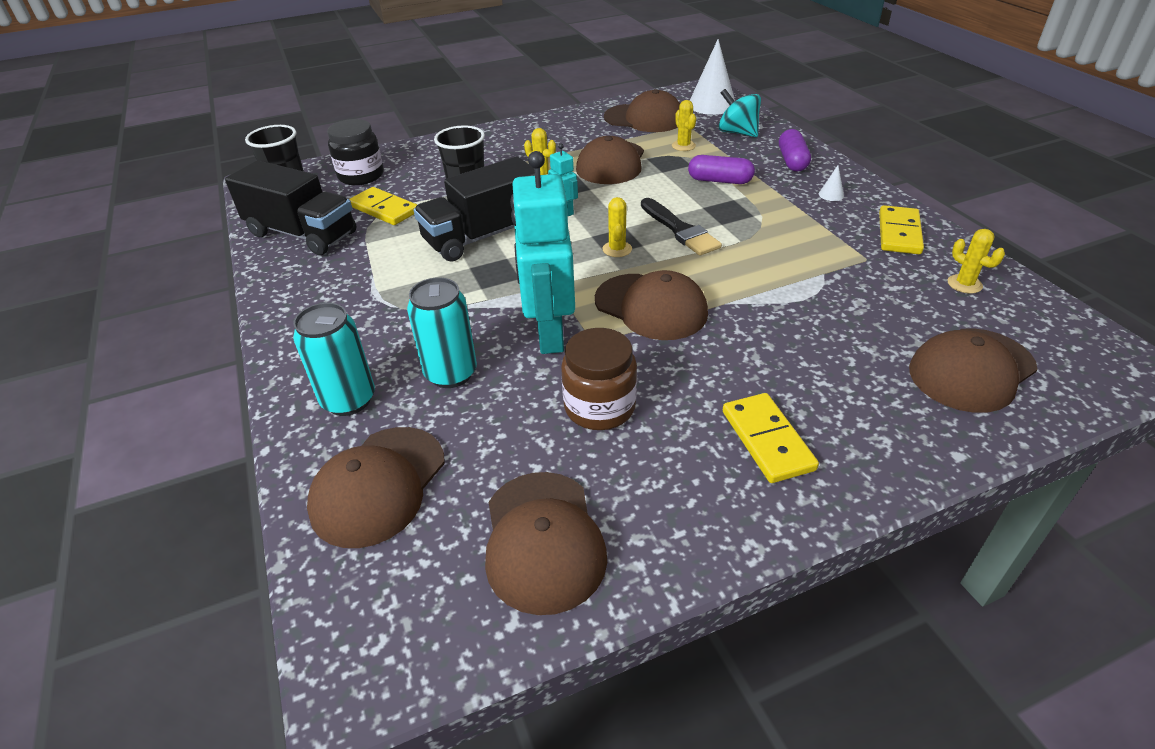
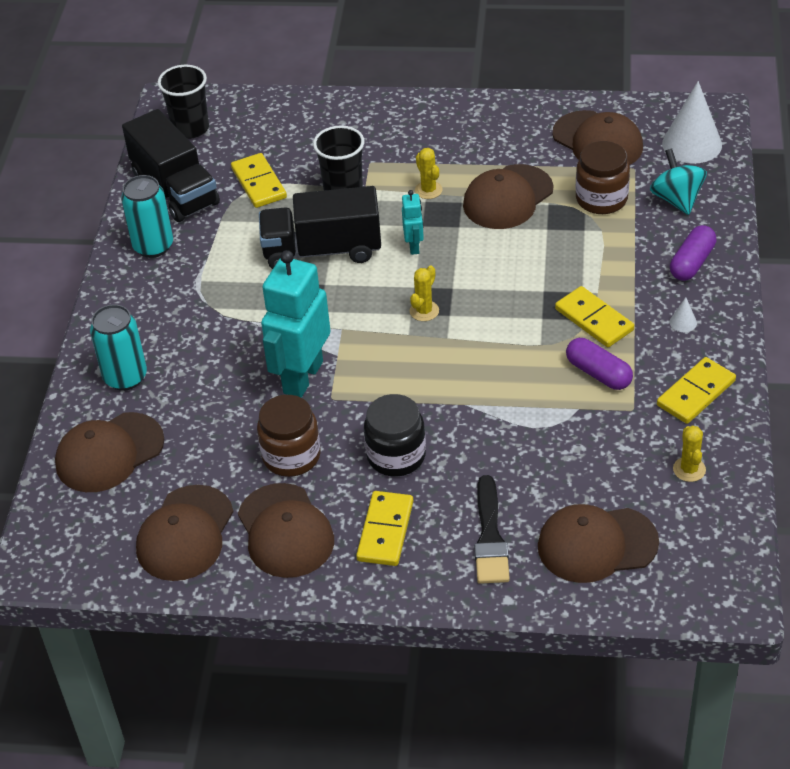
camera: 30 degrees right, 5 degrees up
black jar [327,119,384,185] -> black jar moved to [364,394,426,477]
turquoise can [407,277,477,388] -> turquoise can moved to [121,175,173,258]
brown cap [595,270,708,340] -> brown cap moved to [238,483,334,578]
black brush [641,198,722,256] -> black brush moved to [474,475,510,584]
yellow cactus [672,100,696,151] -> brown jar [575,141,630,214]
purple capsule [688,155,755,184] -> purple capsule moved to [566,338,633,390]
none -> yellow domino [555,286,634,347]

